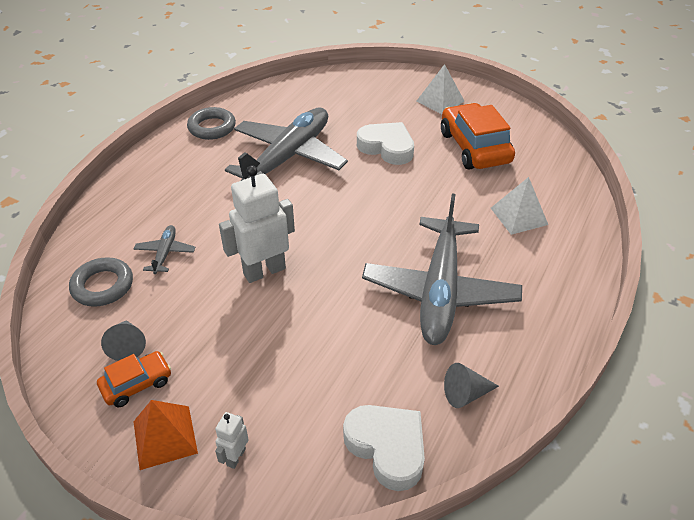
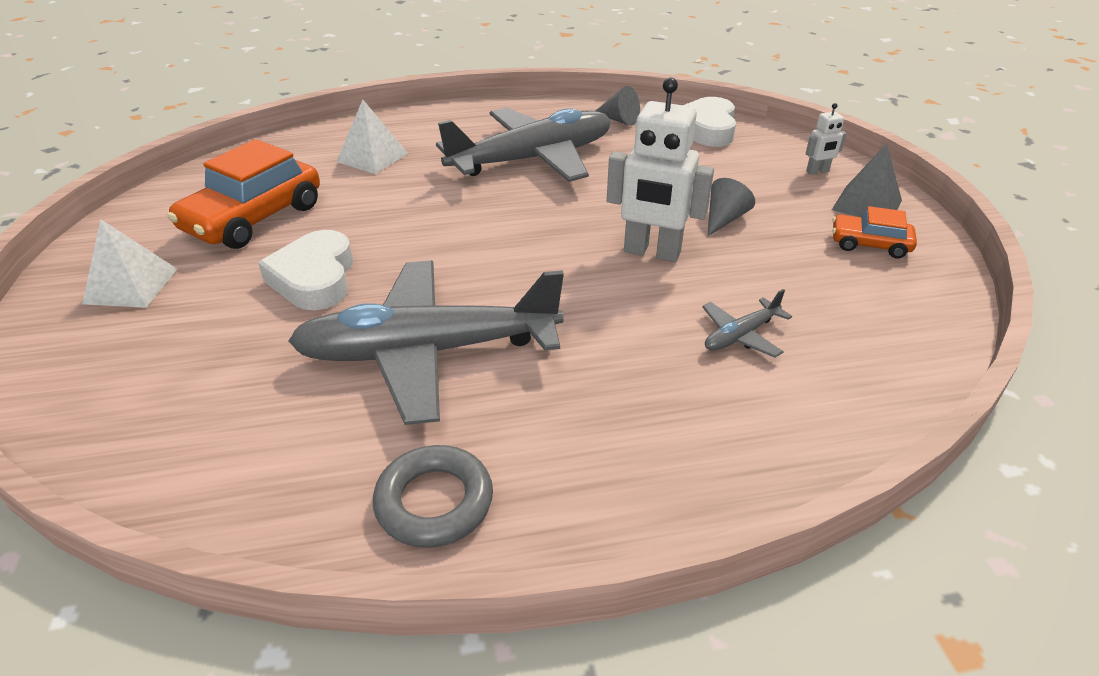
camera: 130 degrees left, 5 degrees down
grey ring [69,257,133,307] -> none
grey cone [101,320,146,361] -> grey cone moved to [707,178,755,237]
orange pyramid [133,400,198,470] -> grey pyramid [832,143,902,217]

